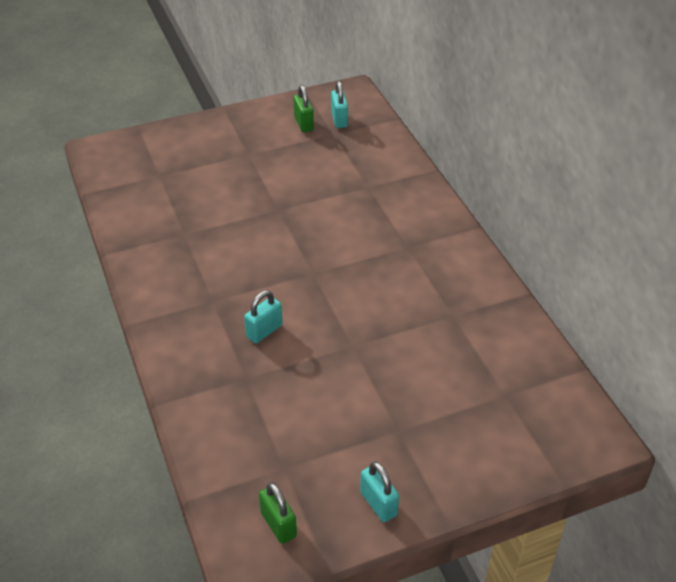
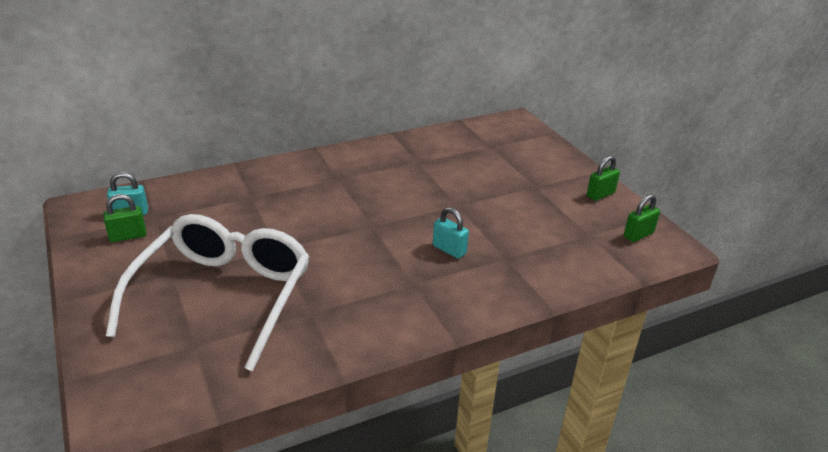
camera: 95 degrees left, 10 degrees down
turquoise padlock [360,461,399,522] -> green padlock [587,156,620,201]
none -> white glasses [106,214,310,372]

